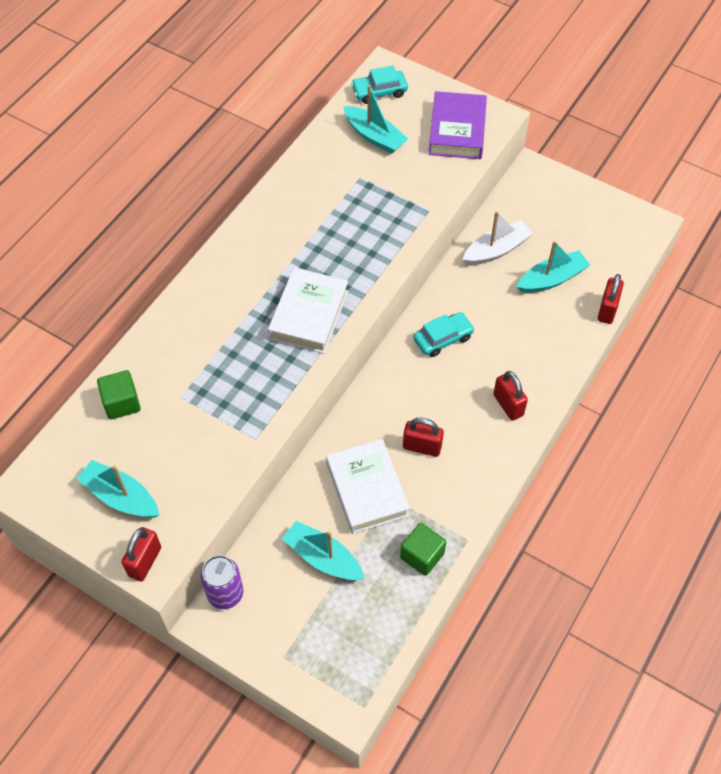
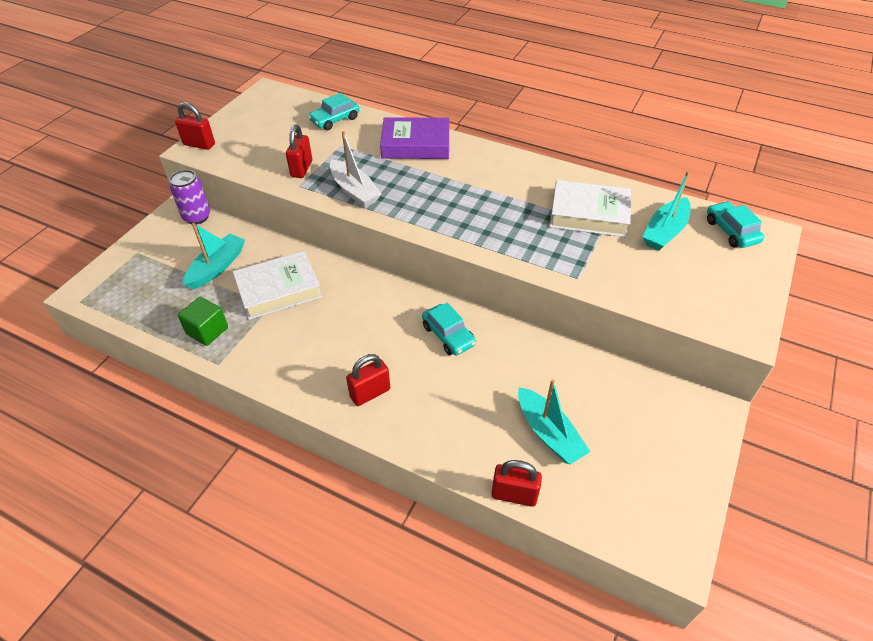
camera: 85 degrees right, 10 degrees down
turquoise boat [76,460,159,518] -> none
green cube [97,370,141,420] -> turquoise car [308,93,360,130]
white book [268,267,348,354] -> white book moved to [549,180,631,237]
red padlock [403,418,444,457] -> red padlock moved to [286,124,312,178]
purple book [429,91,487,159] -> purple book moved to [380,117,449,159]
white boat [463,211,533,265] -> white boat moved to [330,131,381,208]

